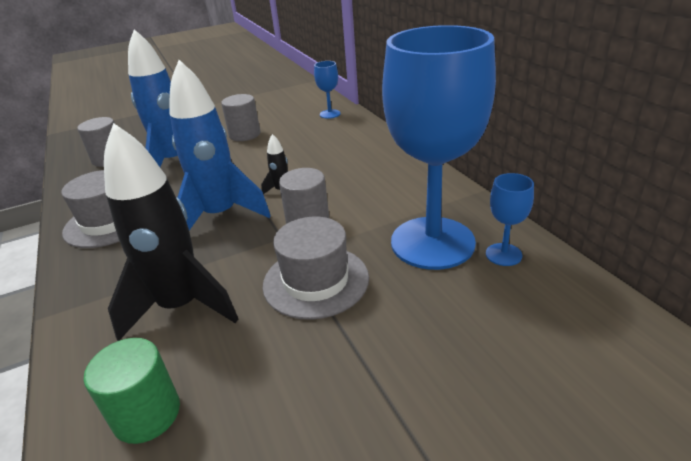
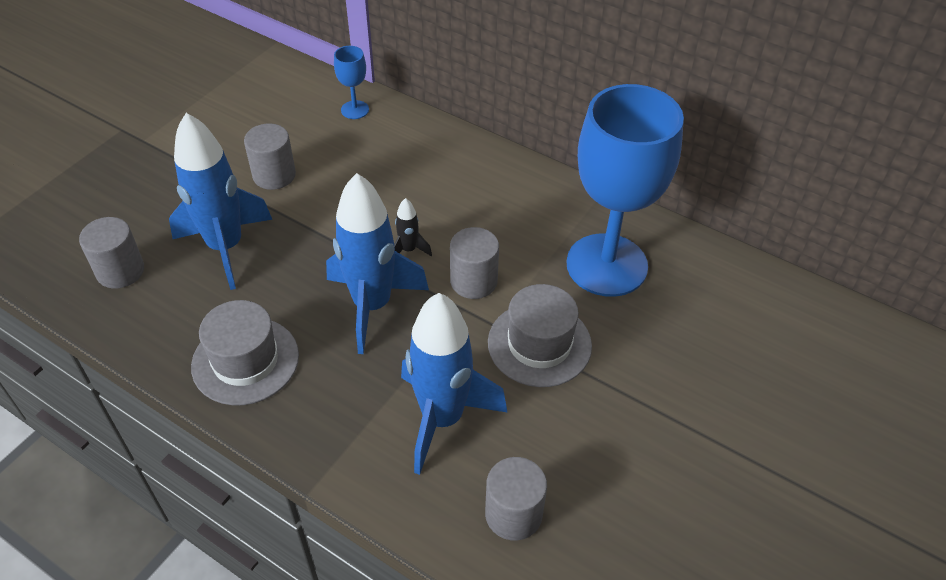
camera: 35 degrees left, 15 degrees up
green cylinder [83,338,180,444] -> grey cylinder [485,457,547,541]
black rocket [104,123,238,341] -> blue rocket [401,293,508,475]
blue goblet [486,173,534,266] -> none

